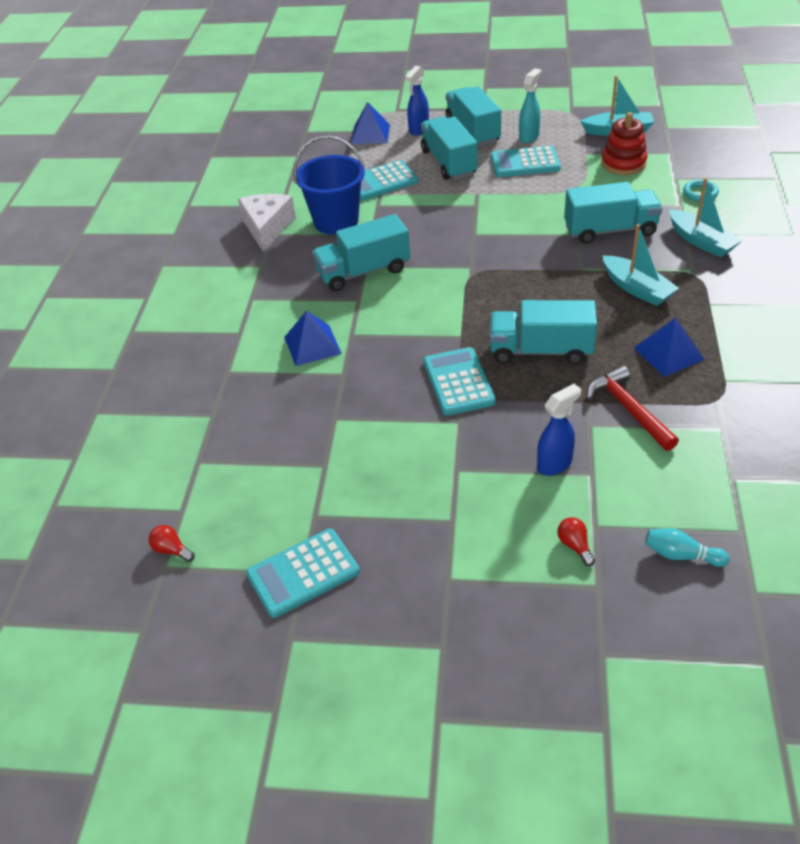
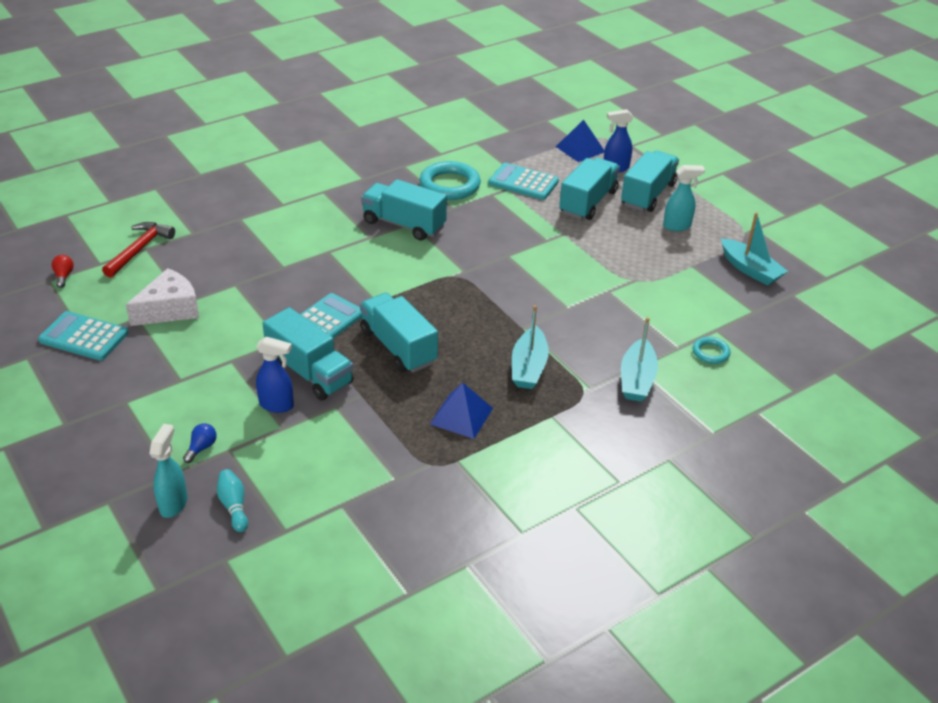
camera: 45 degrees right, 5 degrees down
white cheese [238,194,296,251] -> white cheese moved to [126,268,199,326]
blue pyramid [285,311,342,366] -> none
blue bucket [294,135,365,235] -> turquoise ring [419,161,481,200]
turquoise calculator [491,146,561,177] -> none
red light bulb [557,517,595,566] -> blue light bulb [183,423,217,463]
turquoise truck [564,182,662,244] -> turquoise truck moved to [262,307,354,400]
red hammer [587,365,679,451] -> red hammer moved to [102,222,175,278]
red stacking toy [601,112,647,175] -> none
none -> turquoise spray bottle [149,424,188,518]

